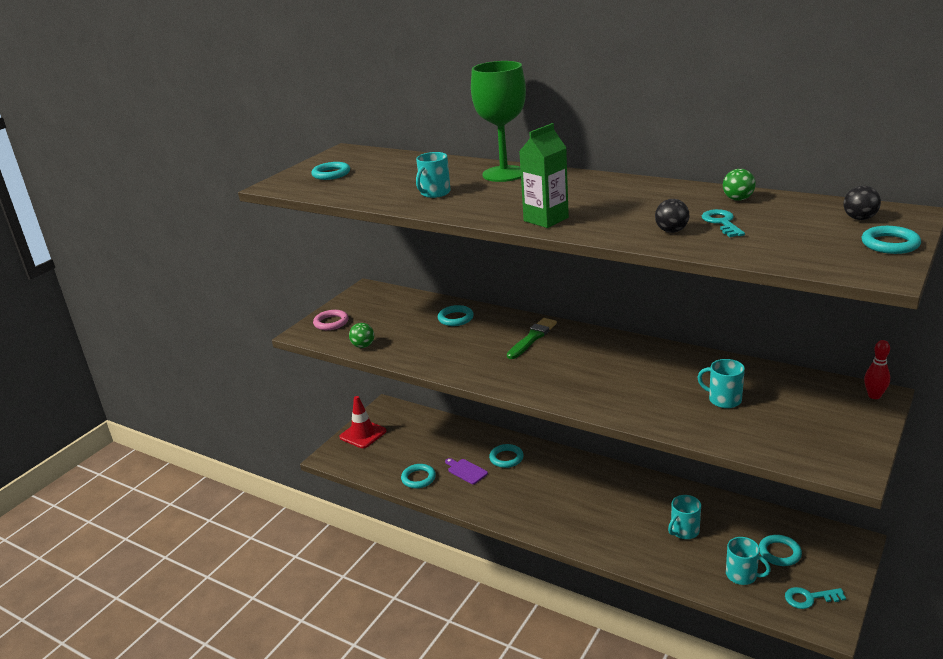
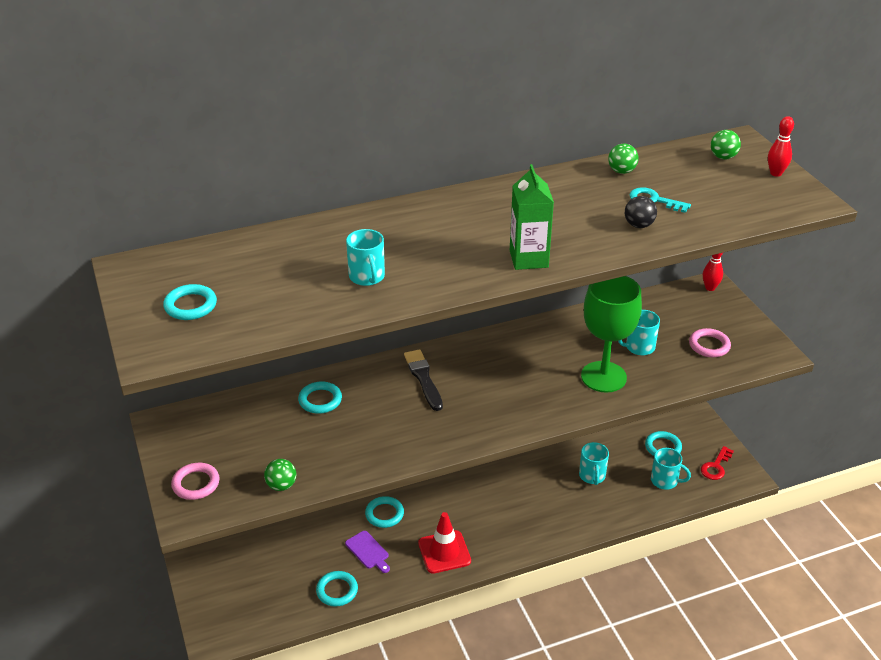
camera: 55 degrees left, 10 degrees up
red traffic cone [339,396,386,448] -> red traffic cone moved to [418,512,471,574]
purple cutting board [445,458,488,484] -> purple cutting board turned 120 degrees counterclockwise [345,531,390,573]
green goblet [471,61,526,182] -> green goblet moved to [581,276,642,393]
green brush [507,318,557,359] -> black brush [404,350,443,411]
turquoise mug [726,537,771,585] -> turquoise mug turned 45 degrees clockwise [651,448,691,490]
turquoise key [785,587,846,609] -> red key [701,446,734,480]
black ball [844,186,881,220] -> green ball [711,130,741,159]
turquoise ring [862,226,921,254] -> red bowling pin [768,116,794,177]
none -> pink ring [689,328,731,357]

